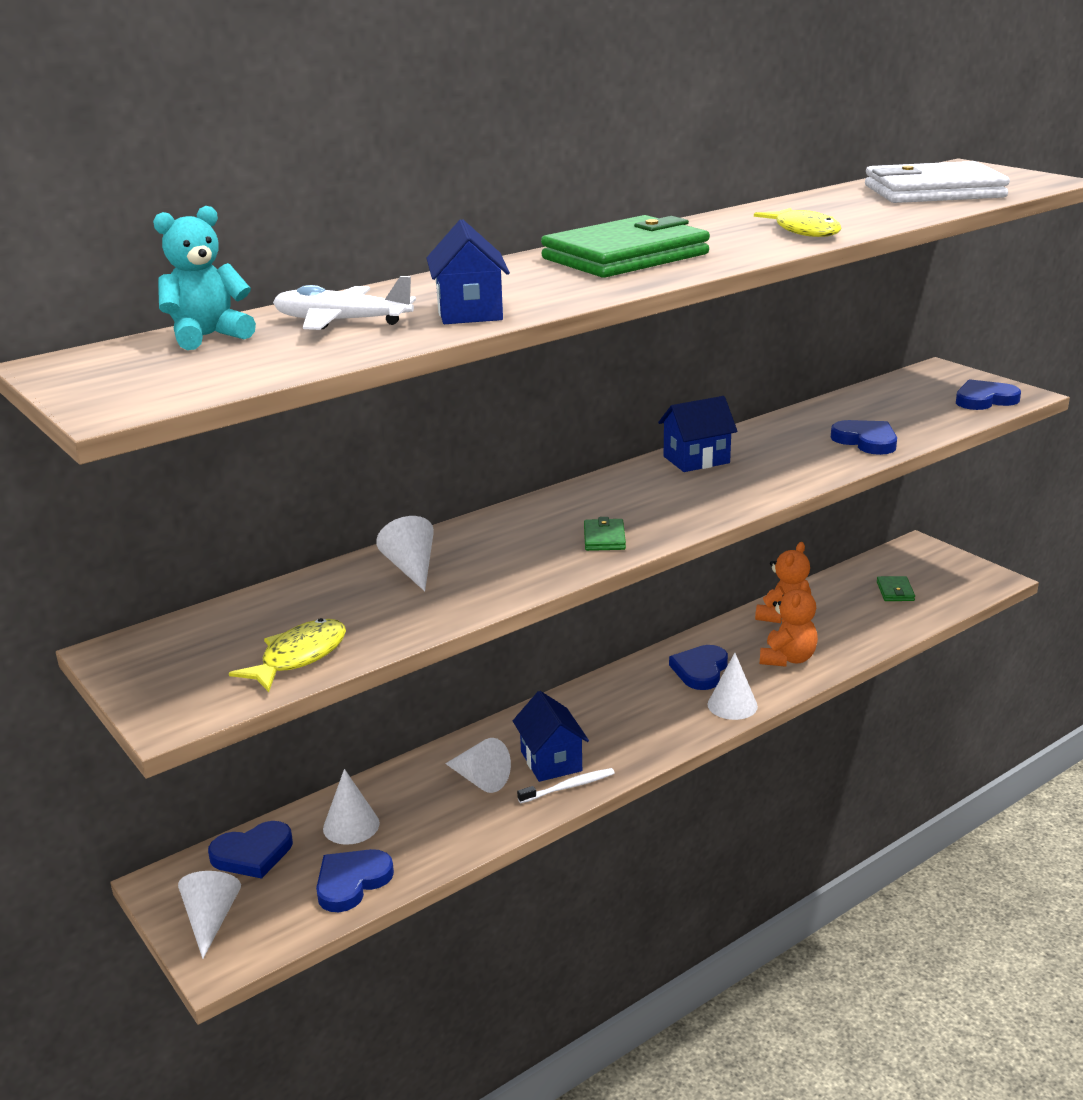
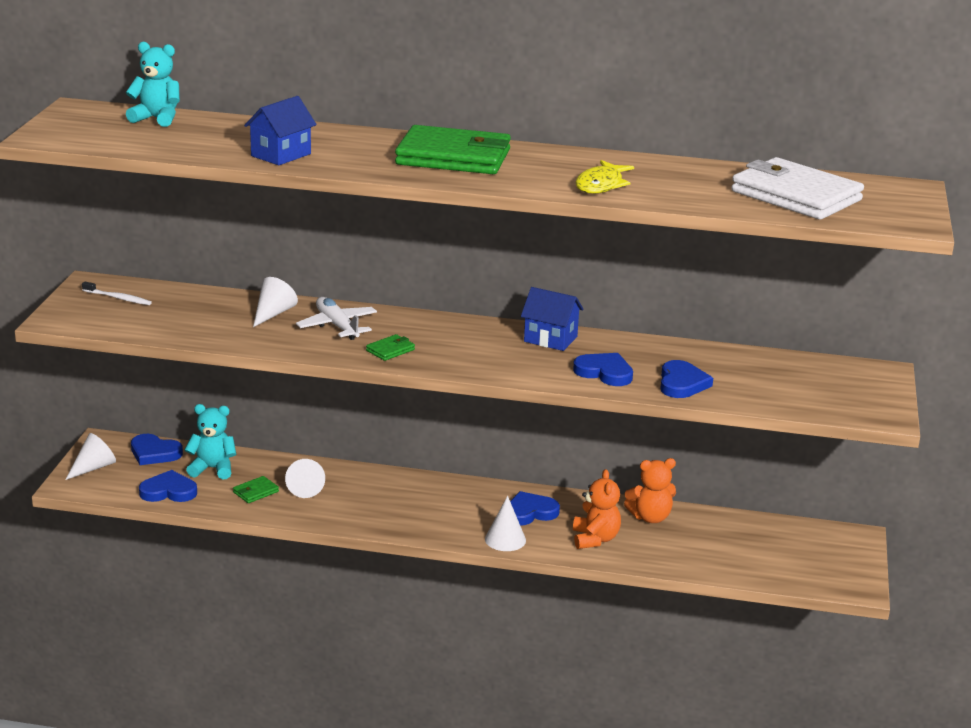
camera: 45 degrees right, 0 degrees up
yellow fish [229,618,346,692] -> none
white plane [273,276,416,330] -> white plane moved to [296,297,377,340]
white cone [323,769,380,845] -> turquoise teddy bear [185,404,236,479]
blue house [513,691,589,782] -> none
white toothbrush [517,768,615,803] -> white toothbrush moved to [82,282,152,305]
orange teddy bear [760,580,818,667] -> orange teddy bear turned 75 degrees counterclockwise [573,469,621,549]
green wallet [877,576,915,601] -> green wallet moved to [233,476,279,503]
blue heart [956,379,1021,410] -> blue heart moved to [573,353,633,386]

